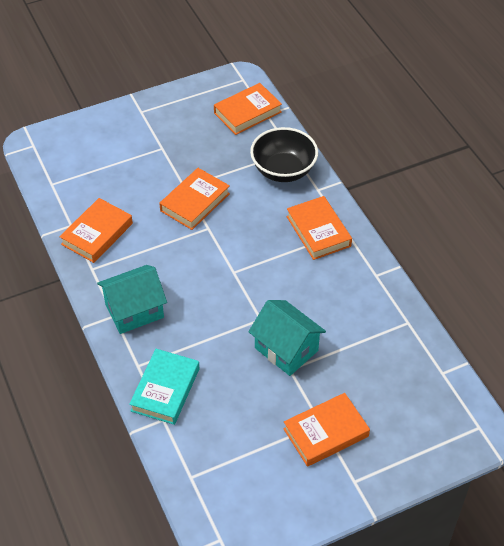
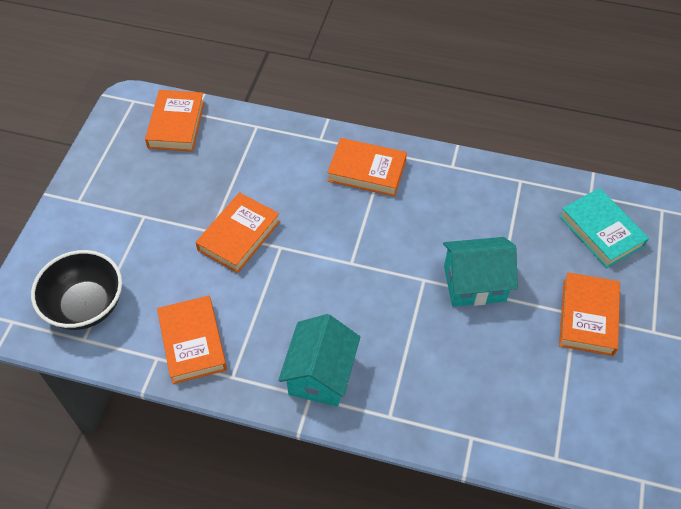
camera: 50 degrees left, 5 degrees up
turquoise book [129,349,200,425] -> turquoise book moved to [559,188,649,268]
orange book [159,168,230,230] -> orange book turned 45 degrees clockwise [195,192,280,273]
black bowl [250,127,318,182] -> black bowl moved to [31,250,122,330]

